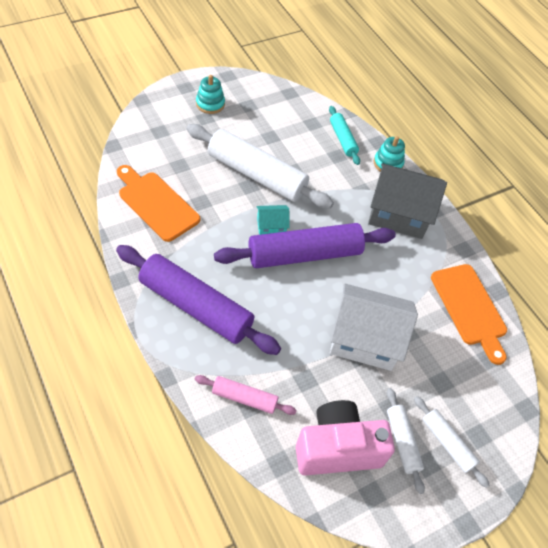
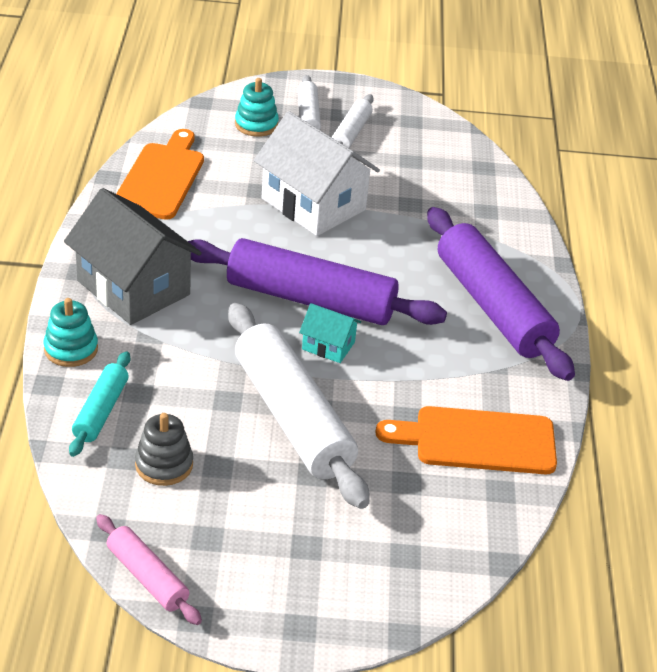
camera: 145 degrees left, 15 degrees down
orange cutting board [117,165,200,242] -> orange cutting board turned 105 degrees clockwise [375,406,557,474]
pink rolling pin [194,375,297,415] -> pink rolling pin moved to [96,514,202,625]
turquoise stacking toy [196,75,225,114] -> turquoise stacking toy moved to [235,78,279,137]
pink camera [296,400,395,476] -> none
none -> grey stacking toy [135,413,193,486]

